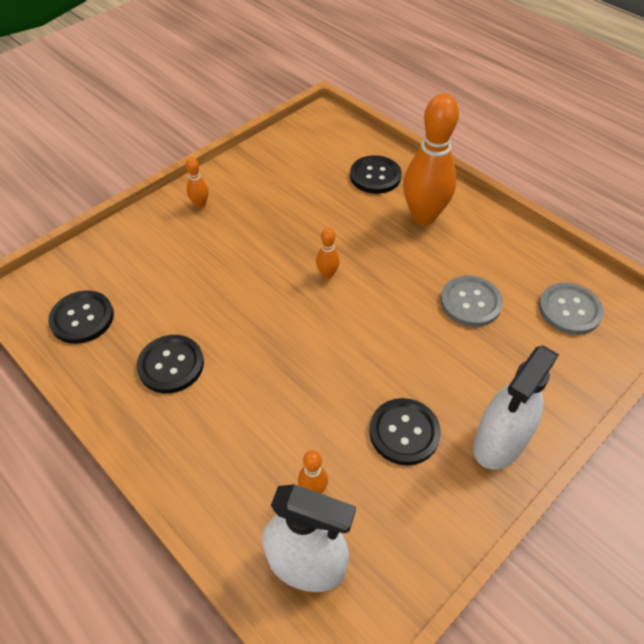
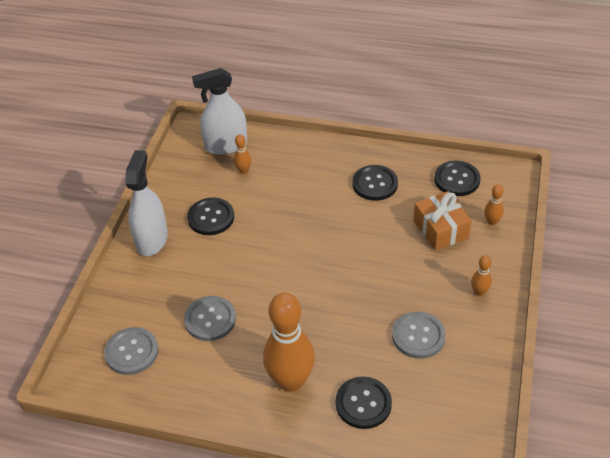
camera: 150 degrees right, 5 degrees down
orange bowling pin [316,228,340,279] -> orange bowling pin moved to [484,184,504,225]
none -> grey button [392,312,446,359]
none -> orange gift [413,191,472,251]

